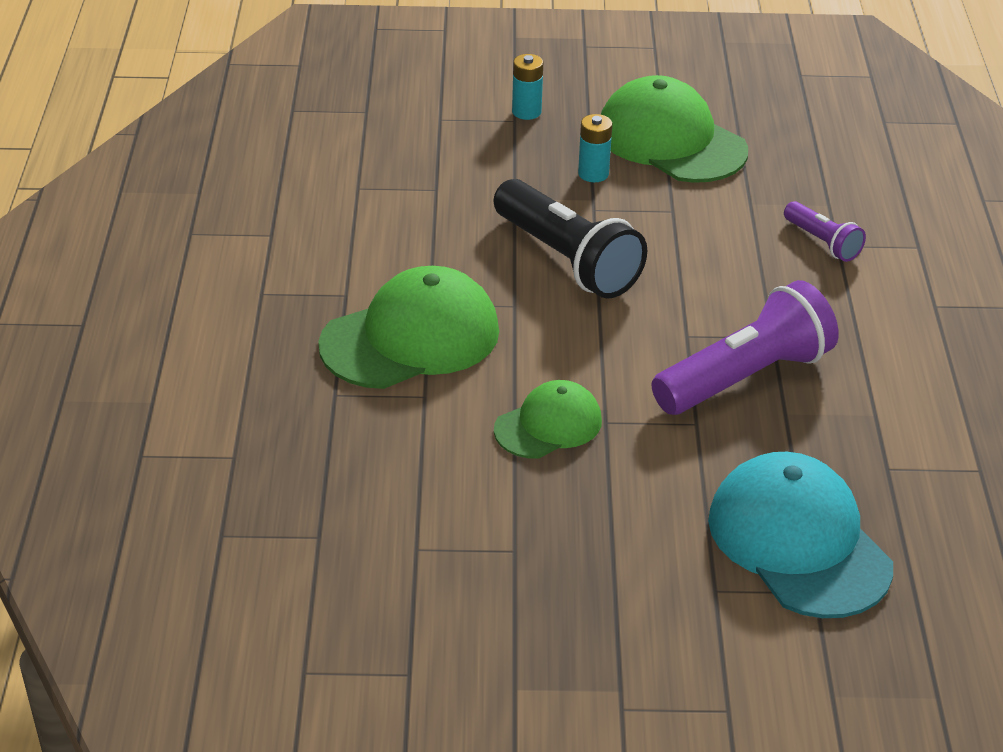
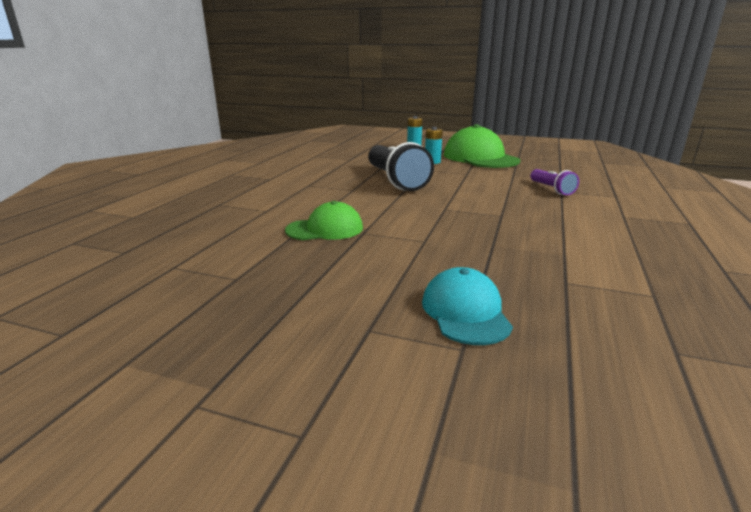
camera: 20 degrees right, 15 degrees down
green cap [318,266,499,389] -> none
purple flashlight [651,280,839,415] -> none
turquoise cap [708,452,893,618] -> turquoise cap [422,267,513,345], size x0.58

